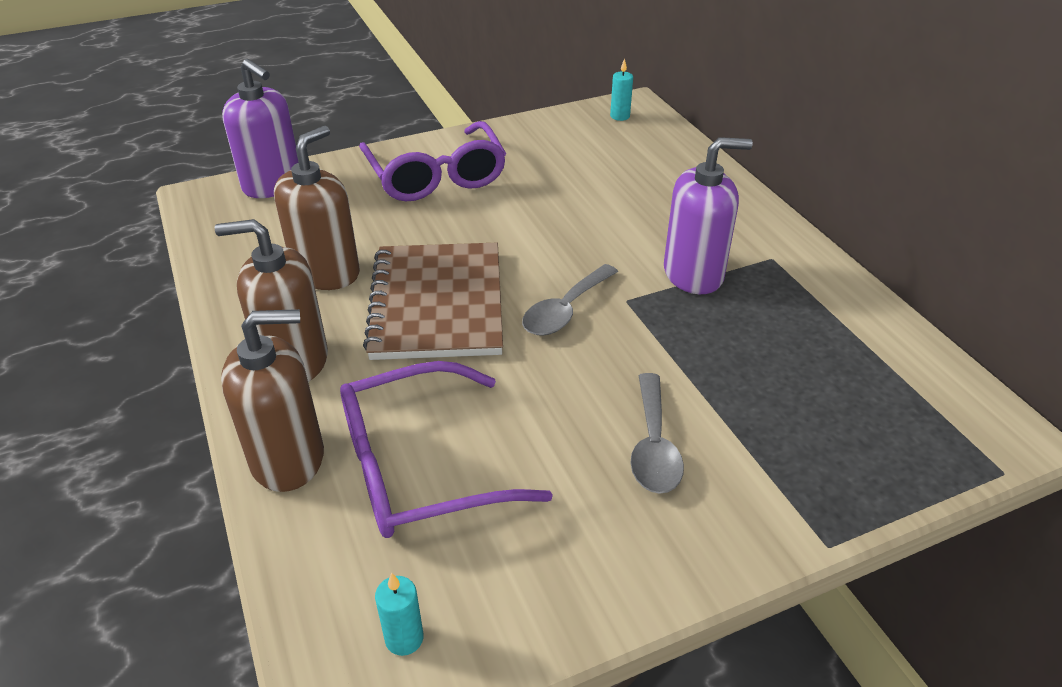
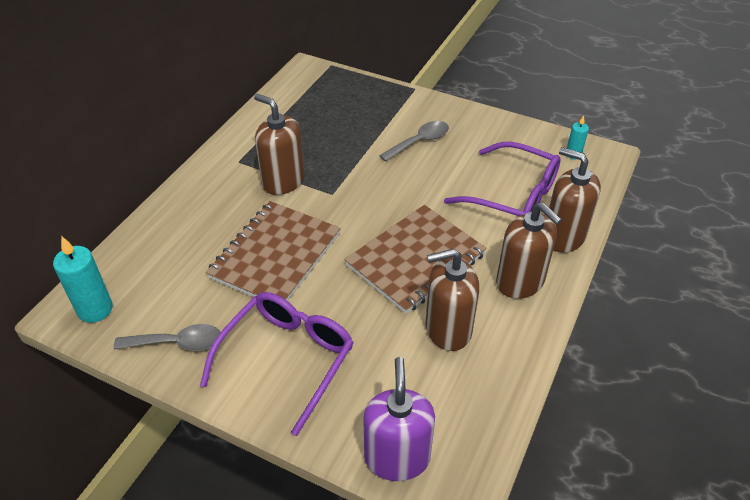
camera: 130 degrees left, 5 degrees up
grey spoon [522,264,618,335] -> grey spoon moved to [114,324,221,351]
turquoise candle [610,58,633,121] -> turquoise candle [53,236,113,323], size x1.79
purple soap dispenser [664,137,753,294] -> brown soap dispenser [254,94,305,195]
none -> brown notebook [205,201,341,301]

